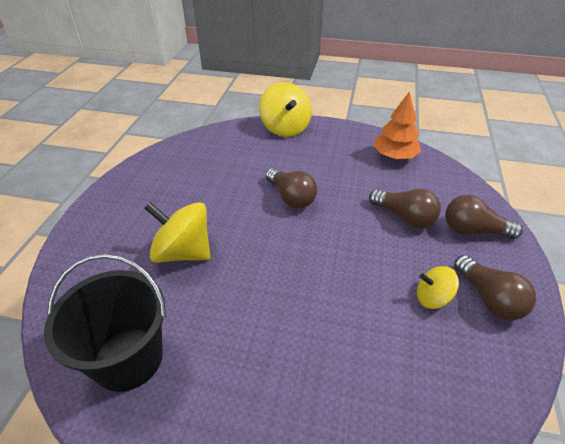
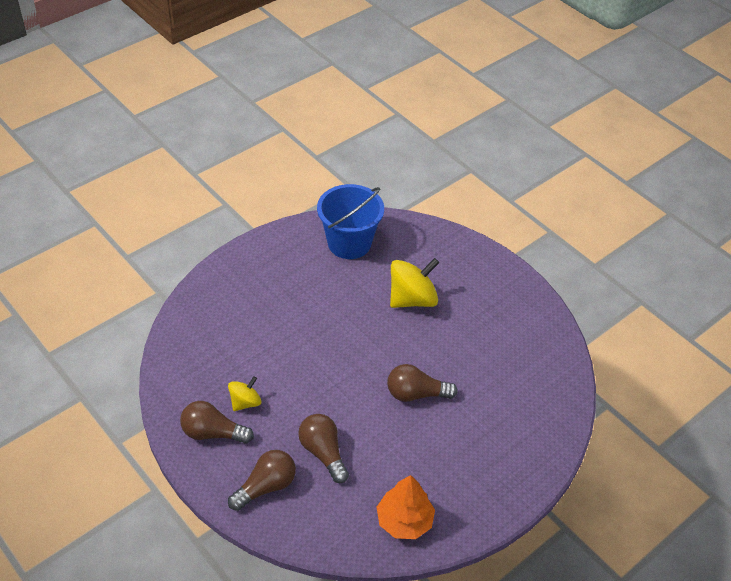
camera: 125 degrees right, 5 degrees up
black bucket [44,254,166,392] -> blue bucket [317,184,384,259]
yellow spinning top [259,82,312,137] -> none
brown light bulb [369,189,441,228] -> brown light bulb turned 75 degrees clockwise [298,414,349,483]

